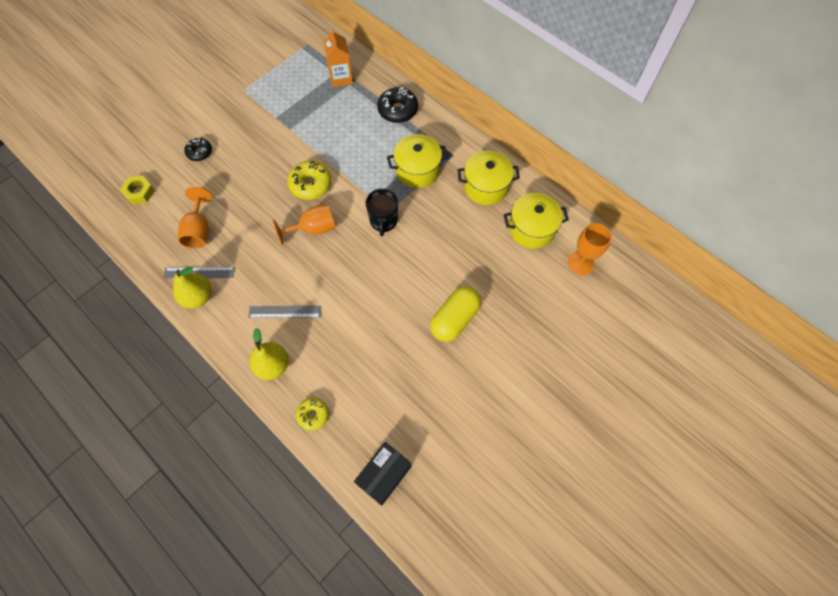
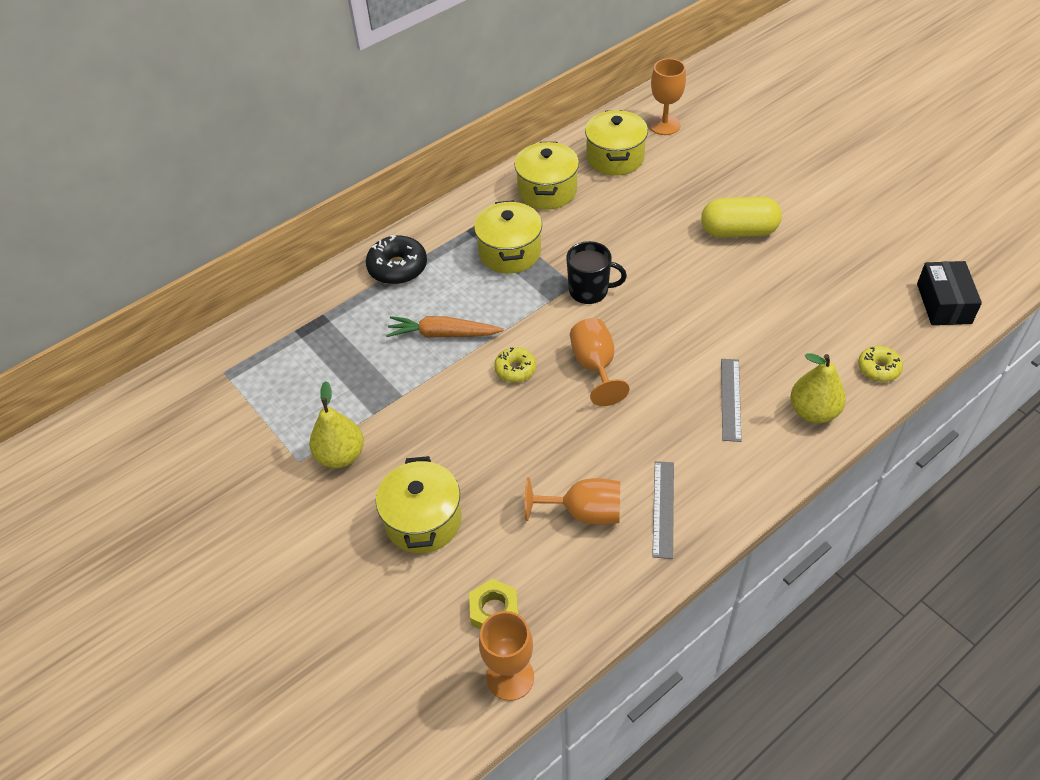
camera: 80 degrees left, 15 degrees down
yellow pear [173,267,211,309] -> yellow pear moved to [309,381,364,468]
black donut [184,138,212,161] -> yellow pot [376,456,462,553]
yellow donut [287,161,331,200] -> yellow donut [494,347,536,383], size x0.63
orange carton [324,29,353,88] -> none
black box [354,442,412,506] -> black box turned 45 degrees clockwise [917,261,982,325]
yellow capsule [430,286,481,342] -> yellow capsule turned 45 degrees counterclockwise [701,196,782,238]
none -> orange carrot [386,316,504,338]
none -> orange goblet [479,611,534,701]

